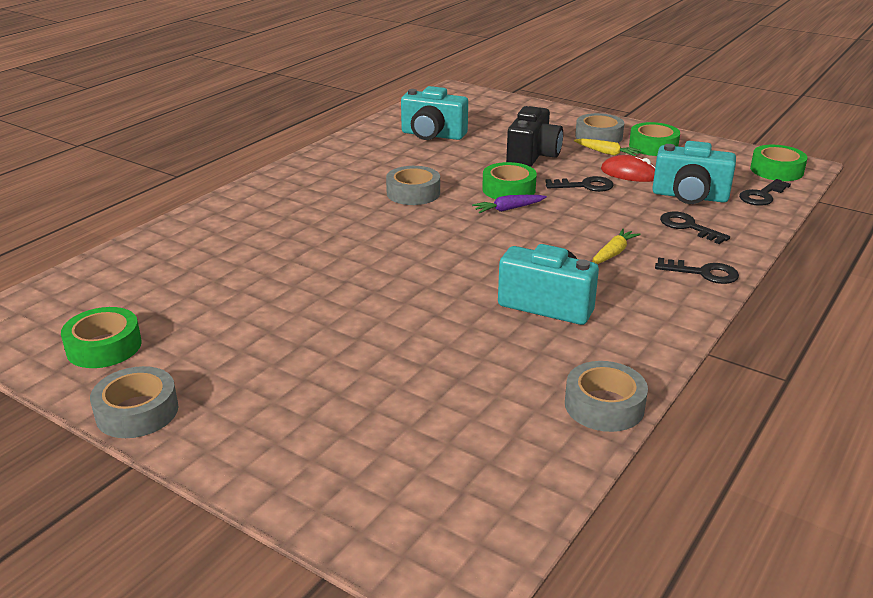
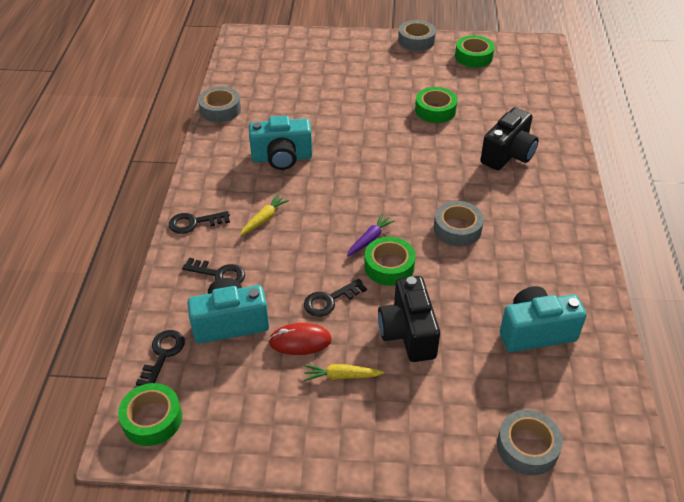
camera: 150 degrees right, 15 degrees up
grey tape [575,113,624,143] -> grey tape moved to [497,410,563,476]
yellow carrot [592,229,641,264] -> yellow carrot turned 150 degrees counterclockwise [240,194,289,236]
green tape [629,122,680,156] -> green tape moved to [415,87,457,123]
none -> black camera [481,107,539,170]

